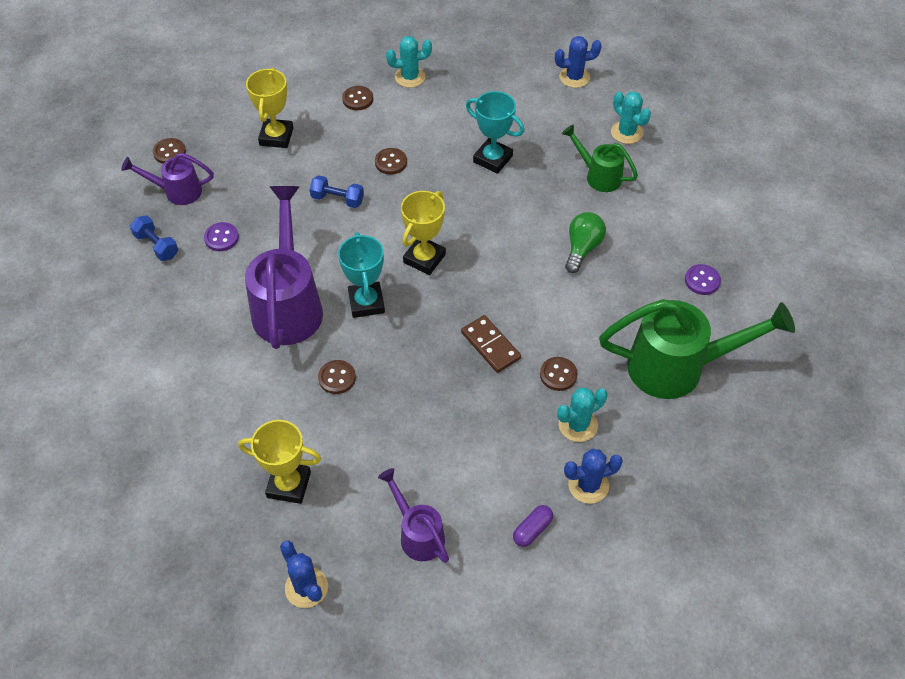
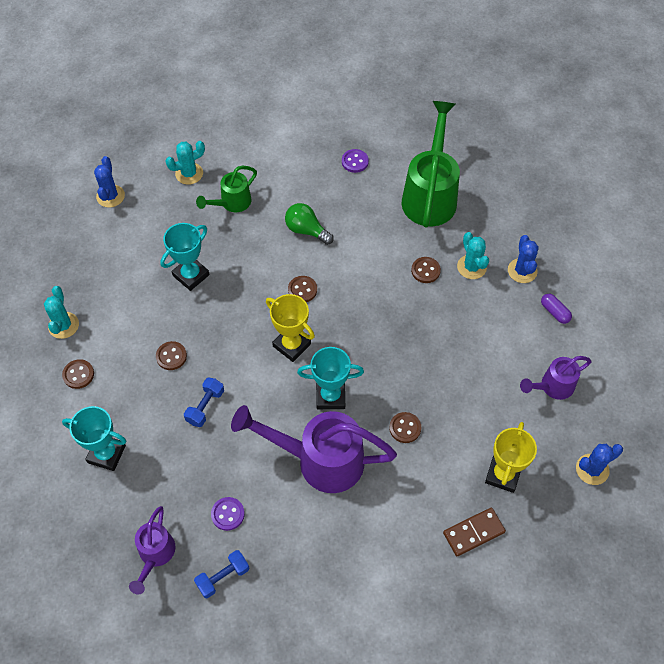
camera: 80 degrees left, 5 degrees up
brown button [153,138,186,164] -> brown button moved to [288,276,317,302]
yellow trophy [246,67,293,148] -> turquoise trophy [62,406,126,471]
brown domino [461,315,521,373] -> brown domino moved to [443,508,506,556]

